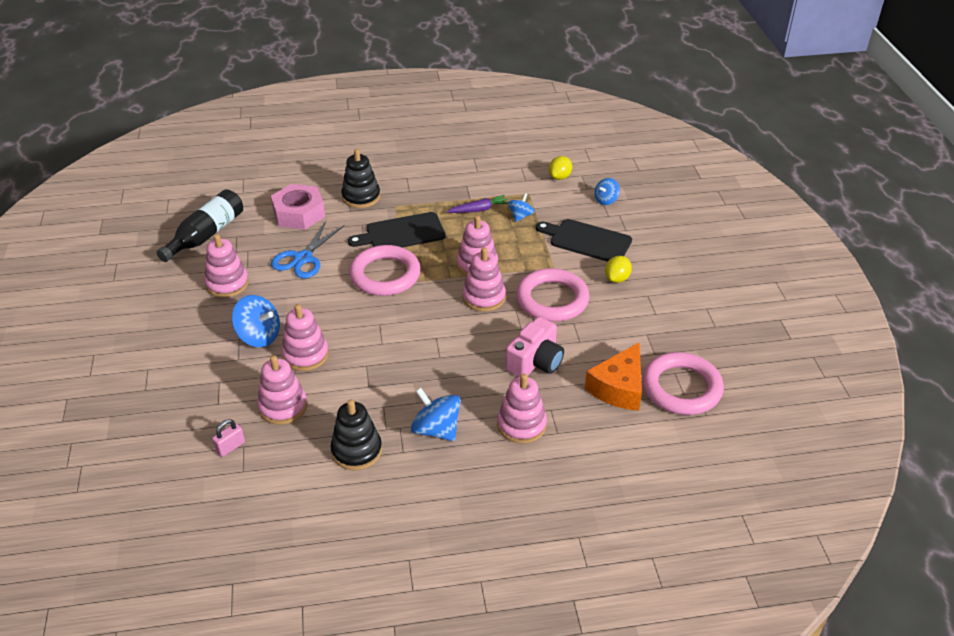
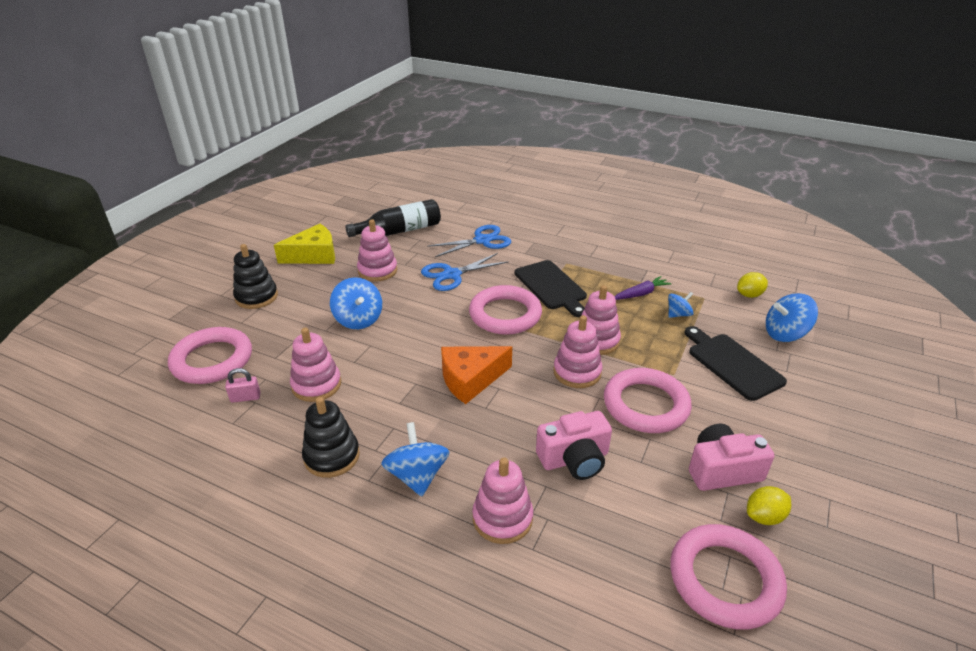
camera: 35 degrees right, 5 degrees down
pink nut [271,184,325,230] -> blue scissors [427,225,511,257]
pink stacking toy [281,304,329,371] -> none
black stacking toy [341,149,380,208] -> black stacking toy moved to [233,244,278,309]
black cutting board [348,212,446,248] -> black cutting board turned 135 degrees counterclockwise [515,260,587,317]
purple carrot [446,195,508,213] -> purple carrot turned 45 degrees counterclockwise [614,276,672,300]
orange cheese [585,342,642,411] -> orange cheese moved to [441,346,512,404]
blue spinning top [594,178,620,205] -> blue spinning top [766,293,818,342], size x1.65
yellow lemon [605,256,632,283] -> yellow lemon moved to [747,486,791,525]
none -> pink ring [168,327,252,384]
none -> yellow cheese [274,224,335,264]
none -> pink camera [689,424,774,491]

